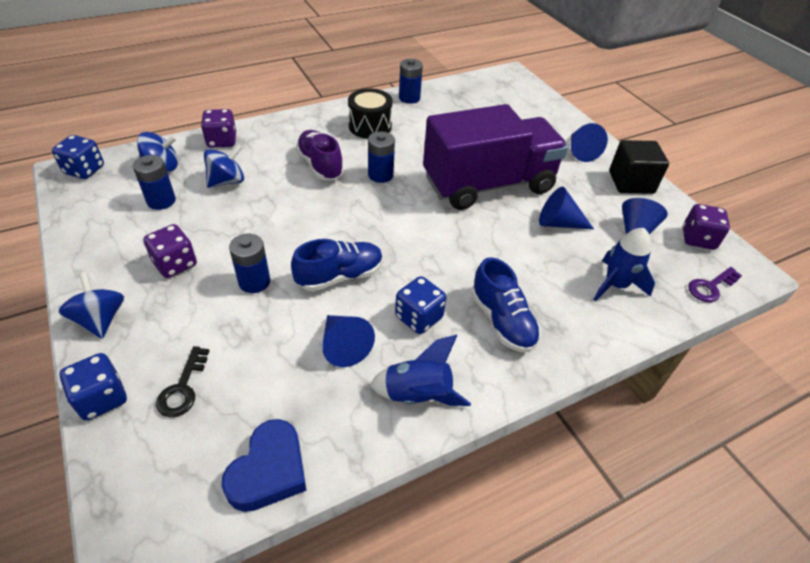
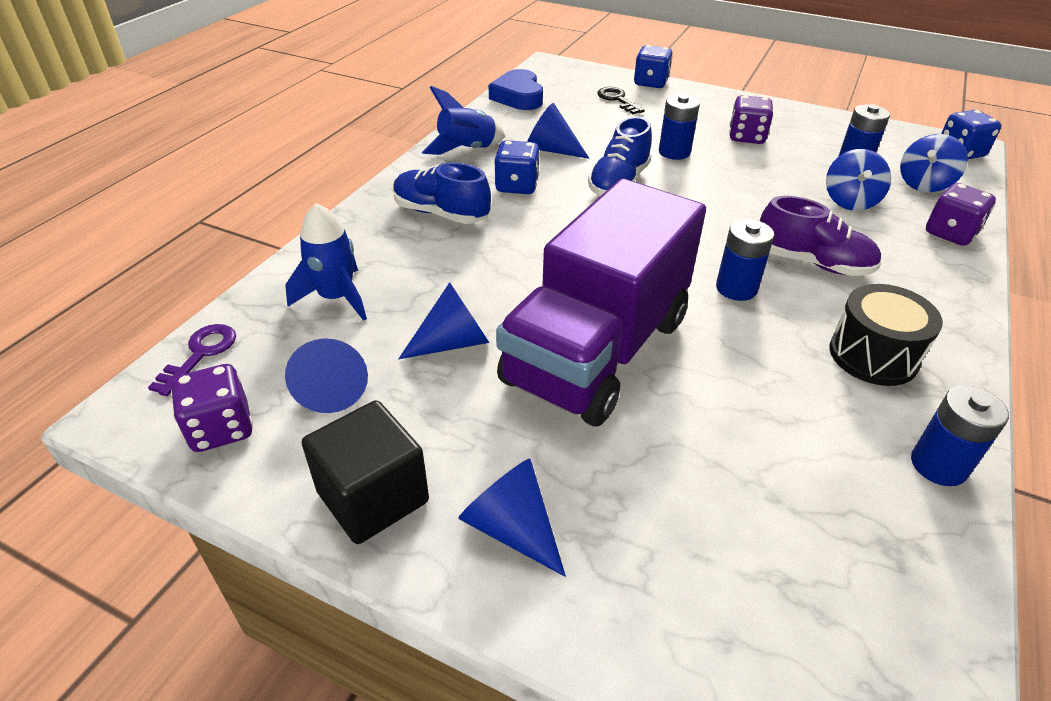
camera: 145 degrees right, 5 degrees down
blue spinning top [58,272,124,339] -> none

